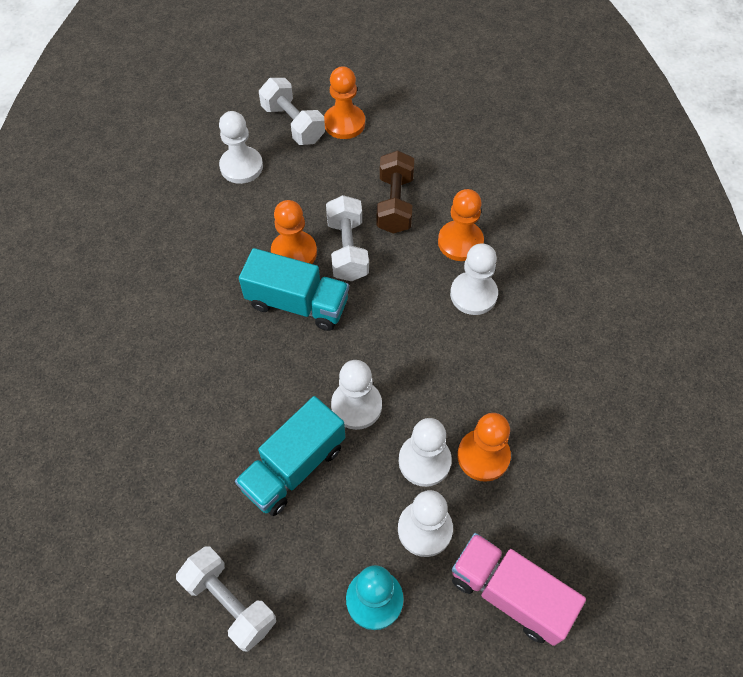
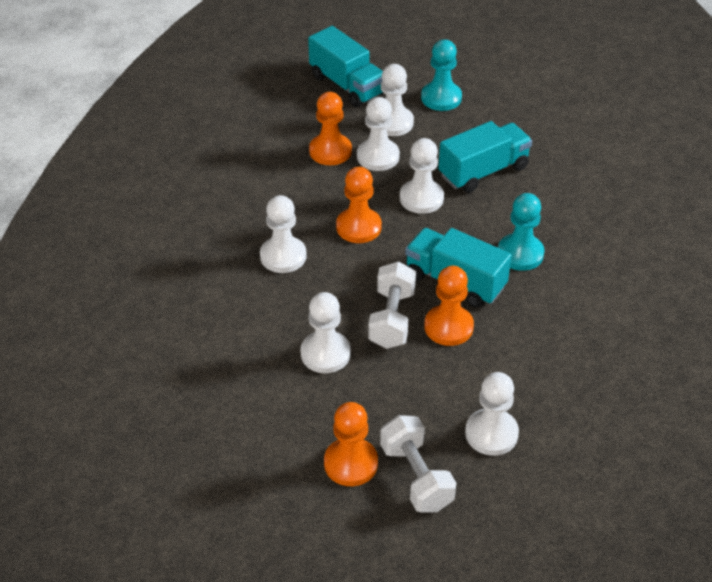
camera: 165 degrees left, 15 degrees down
white dumbbell [176,546,276,652] -> none
brown dumbbell [377,150,414,234] -> white pawn [301,292,351,373]
orange pawn [438,189,484,261] -> orange pawn moved to [336,167,382,243]
pink truck [452,533,586,646] -> turquoise truck [308,26,384,107]
none -> turquoise pawn [498,193,545,271]

